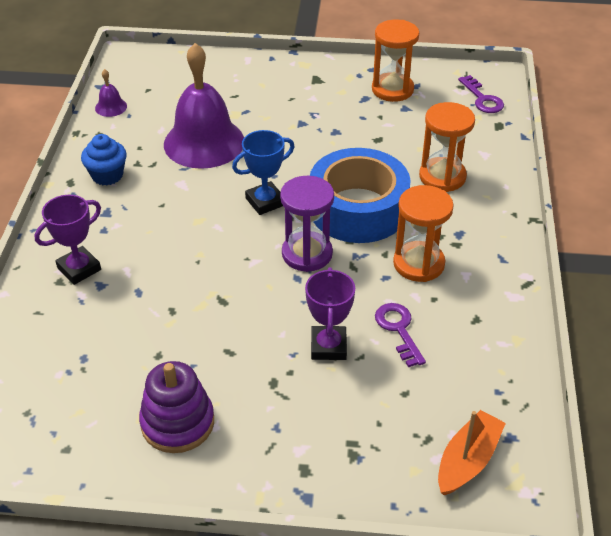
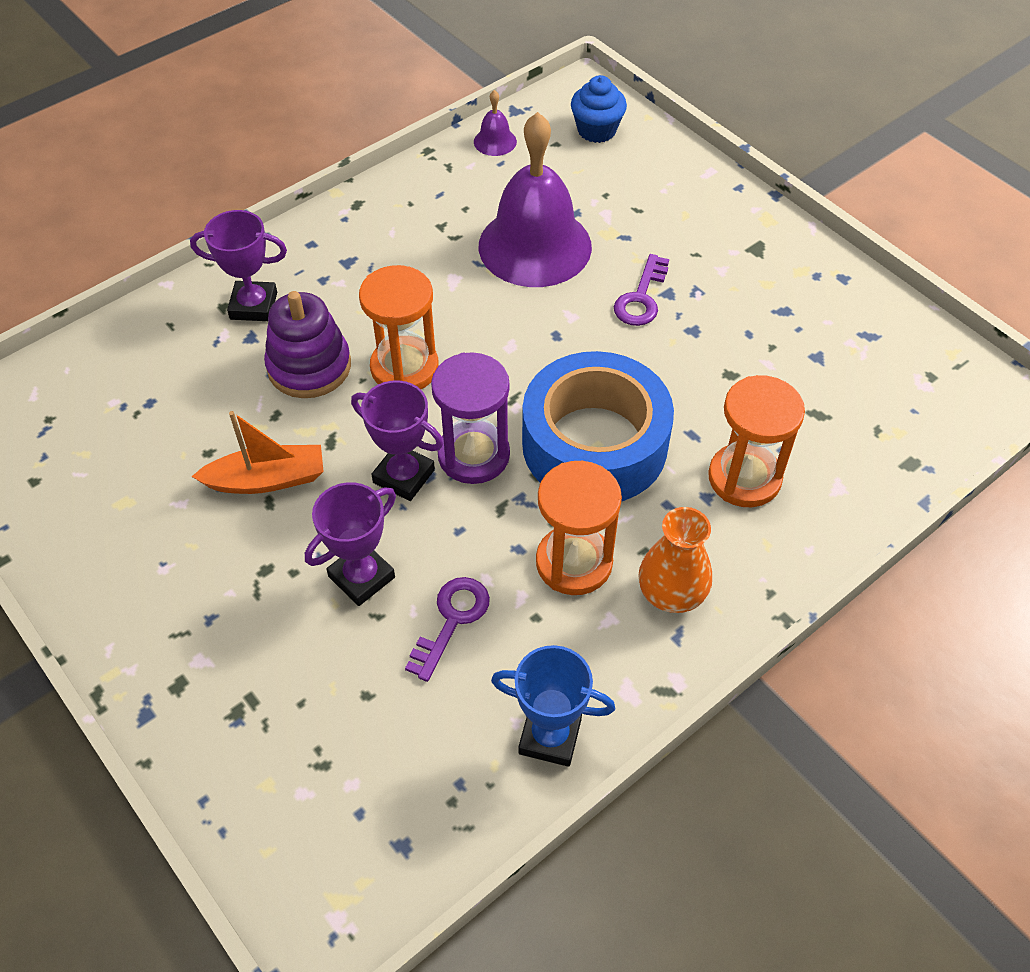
camera: 45 degrees right, 10 degrees up
blue cupcake [81,134,127,185] -> blue cupcake moved to [571,75,627,143]
purple stacking toy [139,361,214,453] -> purple stacking toy moved to [264,291,351,398]
blue trophy [232,130,295,215] -> blue trophy moved to [491,645,615,767]
orange hourglass [372,20,419,102] -> orange hourglass moved to [359,265,439,389]
orange boat [438,410,506,495] -> orange boat moved to [191,411,324,494]
purple key [458,75,504,113] -> purple key moved to [614,254,669,326]
none -> purple trophy [351,380,443,501]
none -> orange vase [638,507,712,613]

